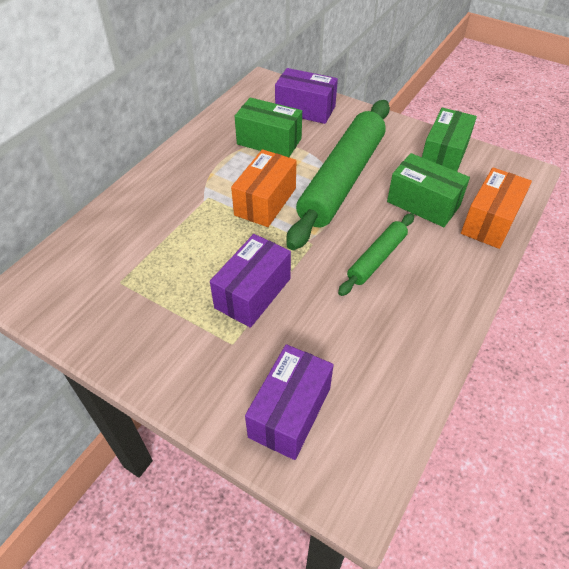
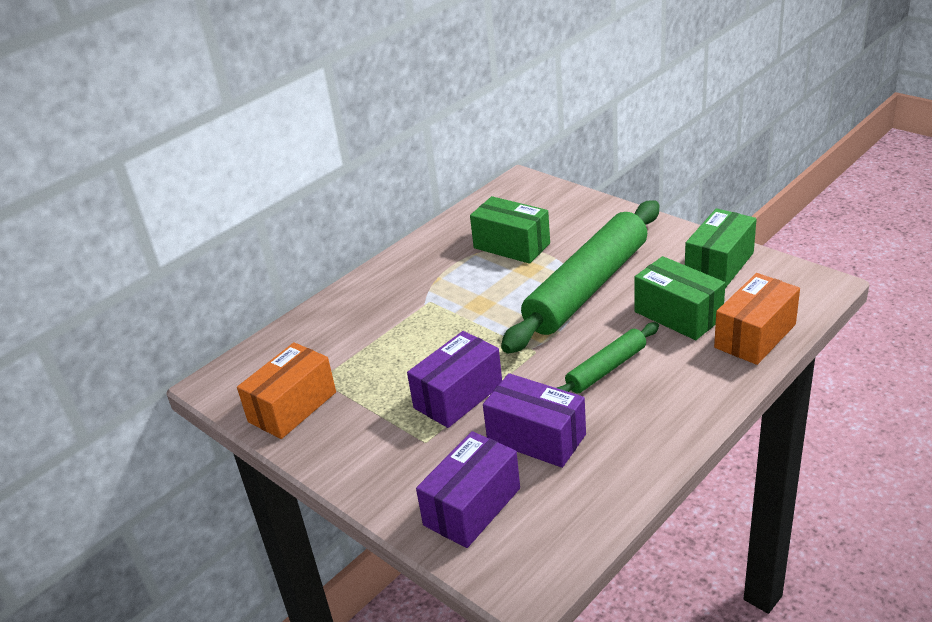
camera: 15 degrees right, 15 degrees down
orange box [231,149,296,227] -> orange box moved to [237,342,336,439]
purple box [275,68,338,124] -> purple box moved to [483,373,586,468]

